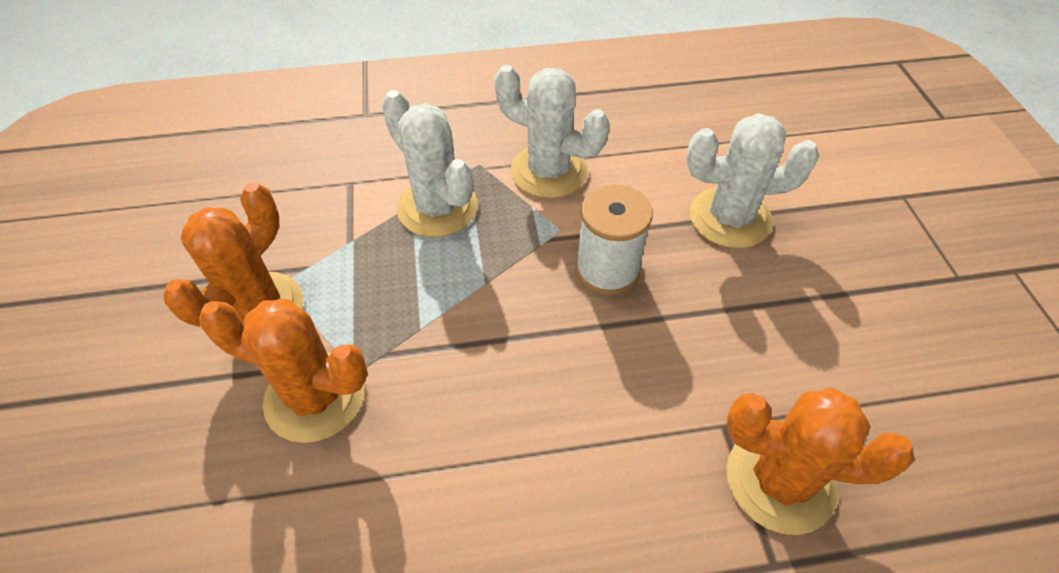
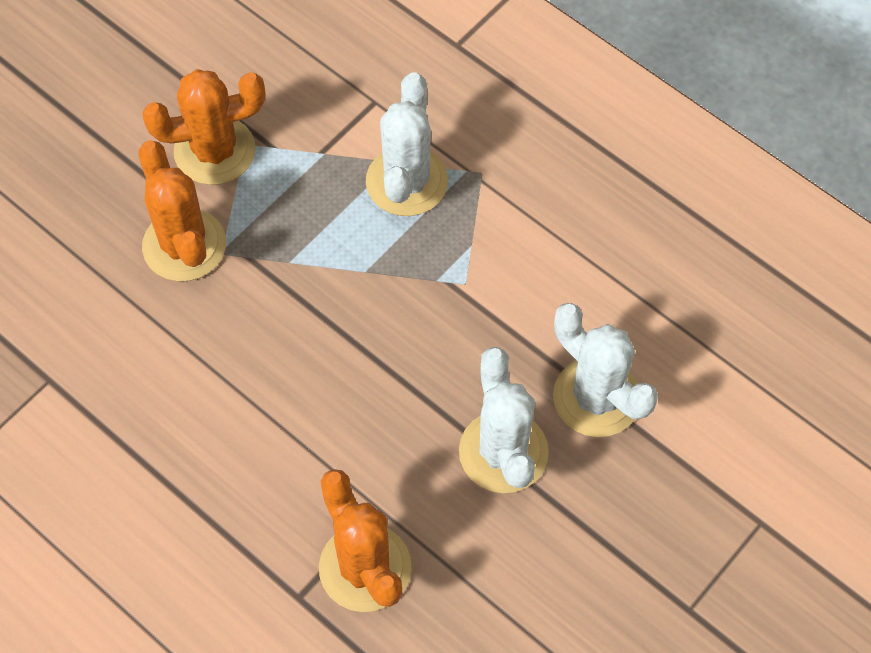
camera: 50 degrees right, 10 degrees up
white cactus [494,65,610,198] -> white cactus moved to [459,347,549,493]
white spool [576,184,653,296] -> none

